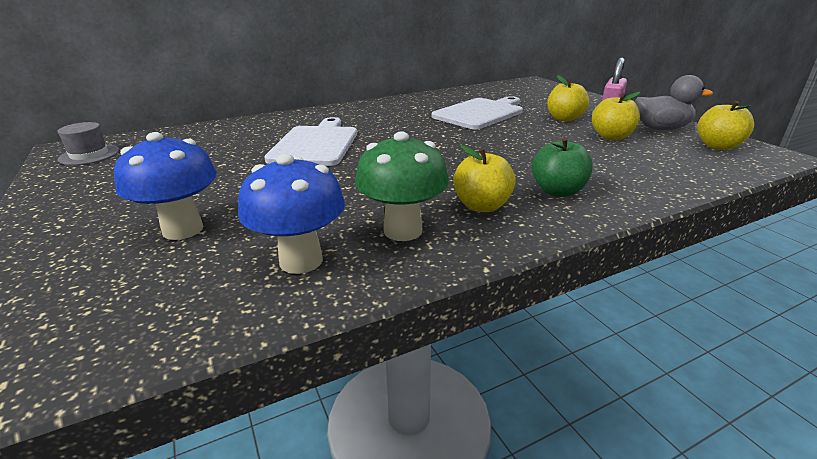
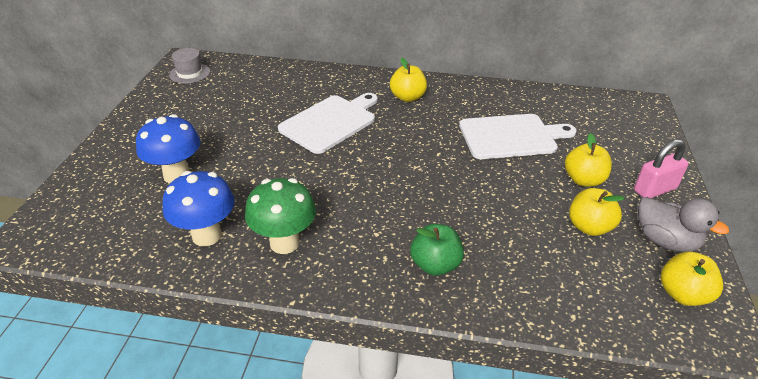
camera: 35 degrees right, 10 degrees up
yellow apple [453,145,516,212] -> yellow apple moved to [390,58,427,102]

